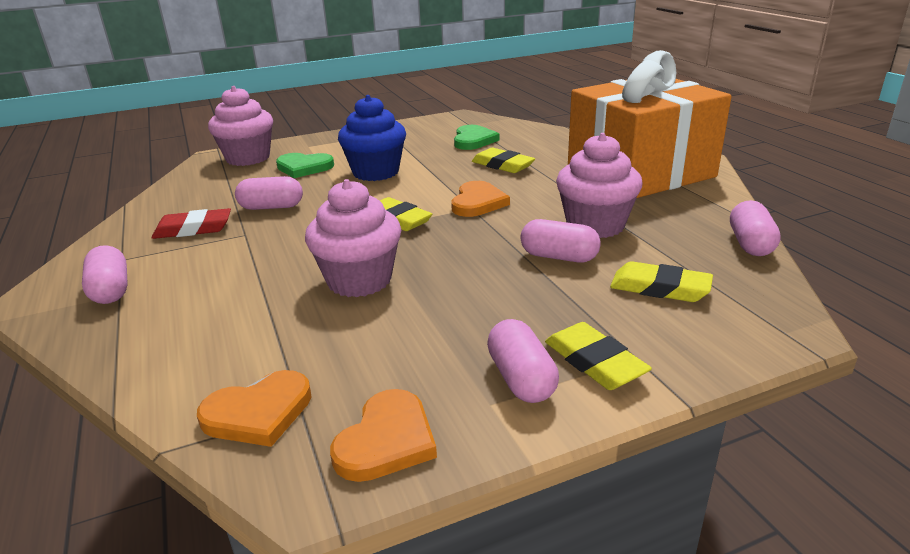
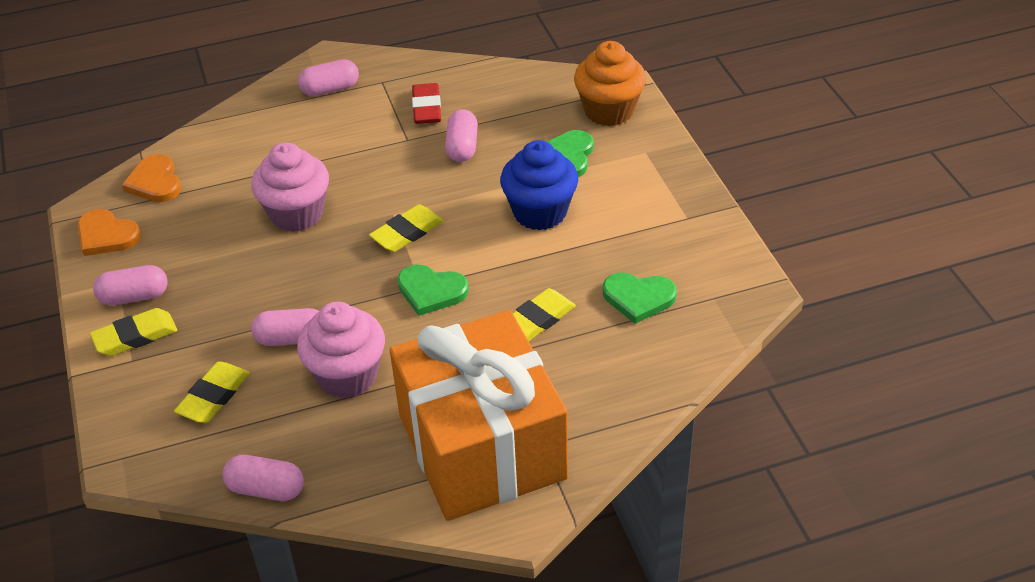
camera: 95 degrees right, 15 degrees up
pink cupcake [208,86,273,166] -> orange cupcake [574,41,646,126]
orange heart [451,181,510,217] -> green heart [397,264,469,316]
pink capsule [520,219,601,262] -> pink capsule turned 60 degrees clockwise [251,308,319,346]

